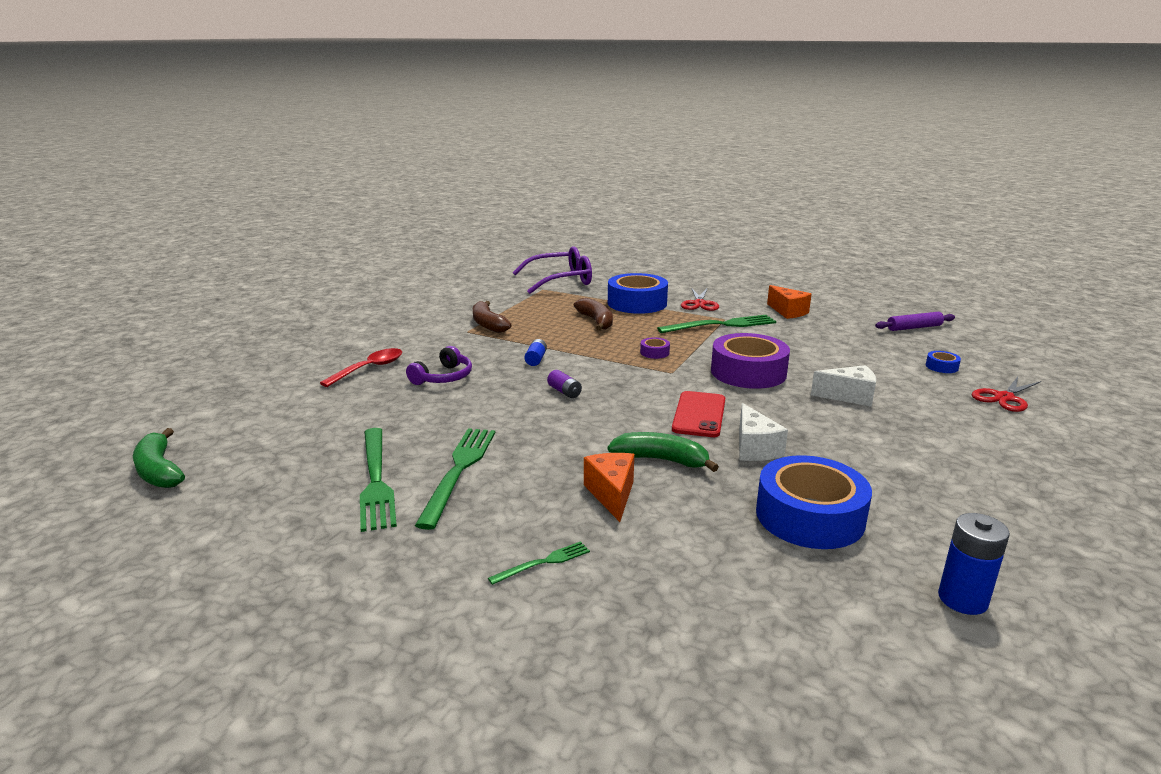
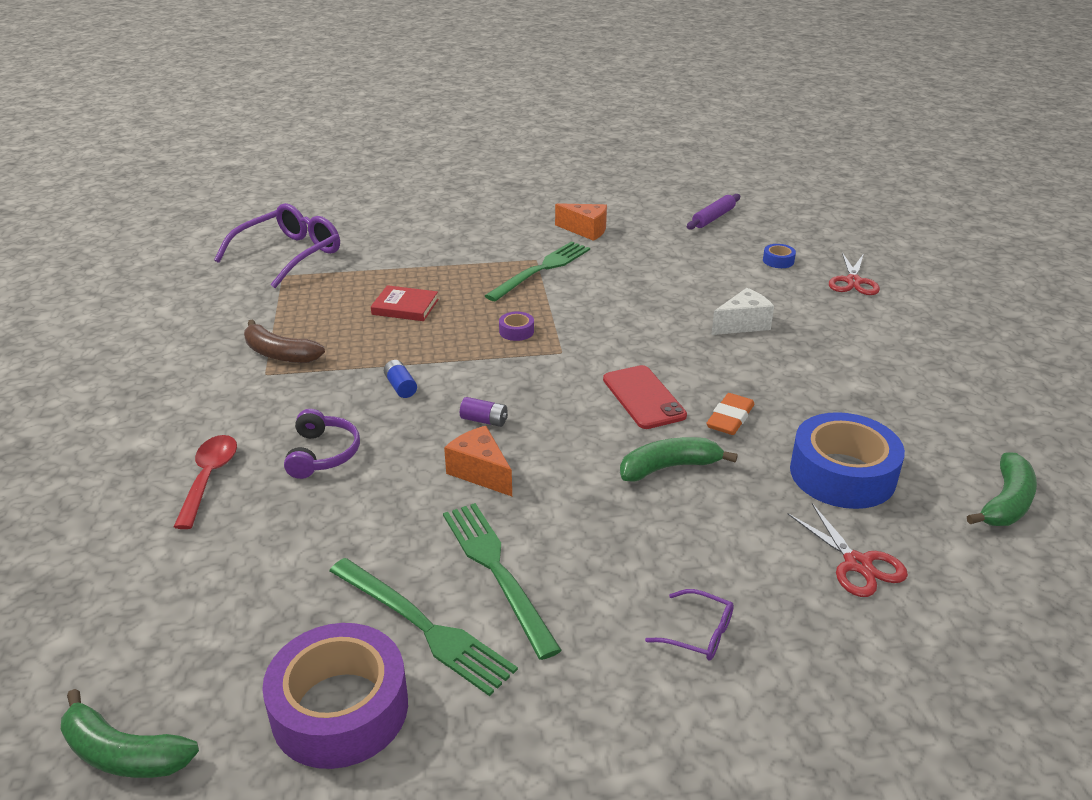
camera: 35 degrees left, 10 degrees up
green fork [488,541,590,585] -> purple glasses [645,589,734,660]
brown banana [574,298,613,331] -> red book [371,285,438,321]
orange cheese [584,453,634,522] -> orange cheese moved to [444,426,512,496]
blue tape [608,273,668,314] -> none
red scissors [681,289,719,311] -> red scissors moved to [788,503,908,597]
purple tape [711,333,790,389] -> purple tape moved to [262,623,408,769]
white cheese [739,403,788,461] -> orange eraser [706,393,754,435]
blue battery [938,513,1010,615] -> green banana [967,452,1037,526]

